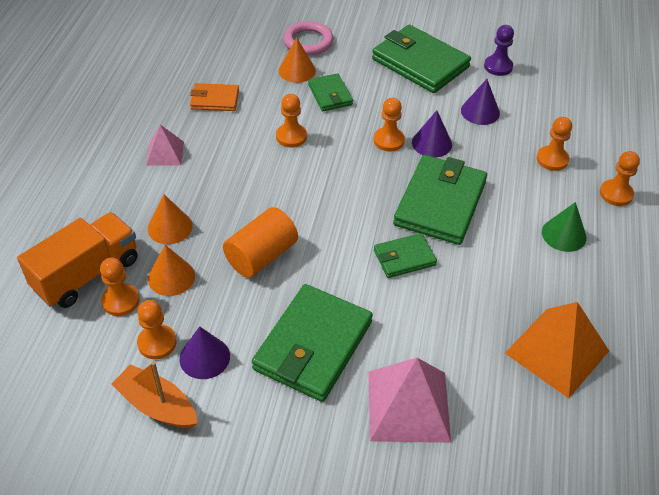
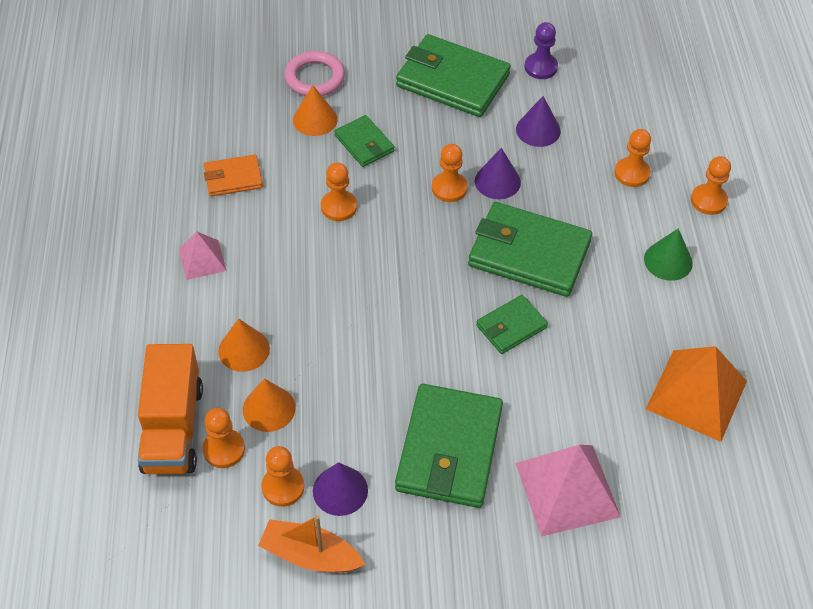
camera: 15 degrees left, 5 degrees up
orange truck [17,212,138,308] -> orange truck turned 150 degrees clockwise [138,344,203,474]
orange cylinder [223,207,298,278] -> none
green wallet [393,155,487,245] -> green wallet turned 75 degrees counterclockwise [468,202,592,297]

